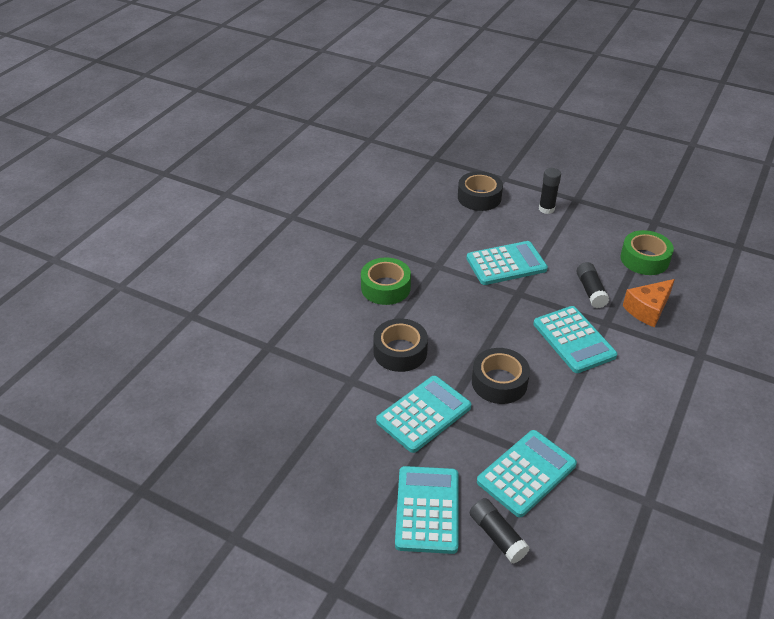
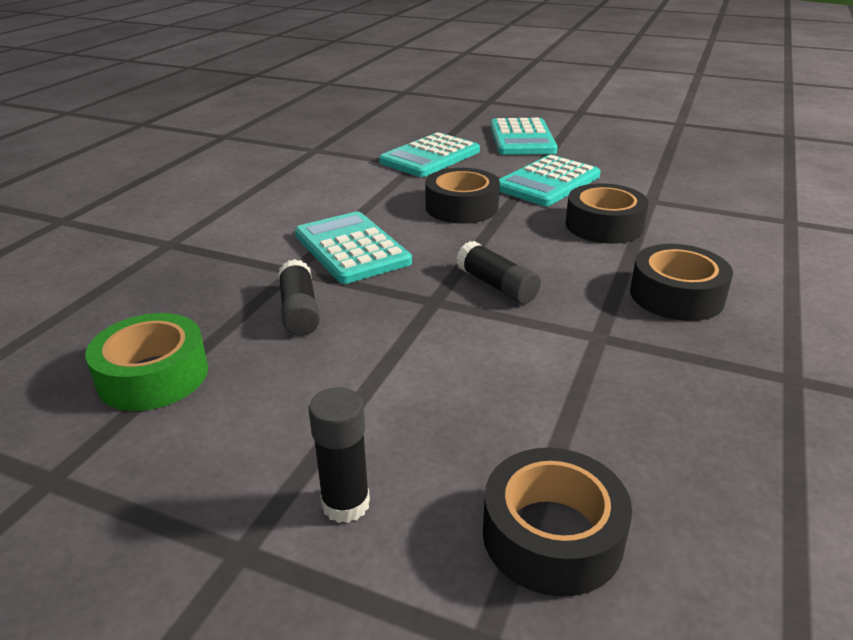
camera: 175 degrees right, 10 degrees down
green tape [361,257,411,305] -> black tape [630,244,733,321]
turquoise calculator [466,241,548,285] -> none
black glue stick [470,498,530,564] -> black glue stick moved to [456,241,541,304]
orange cheese [623,279,675,328] -> none

